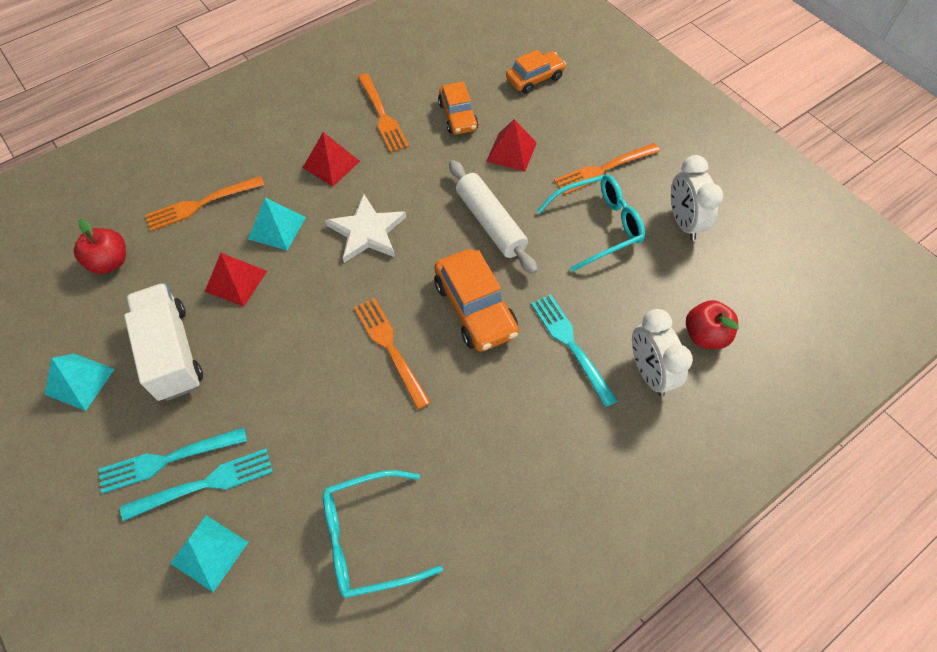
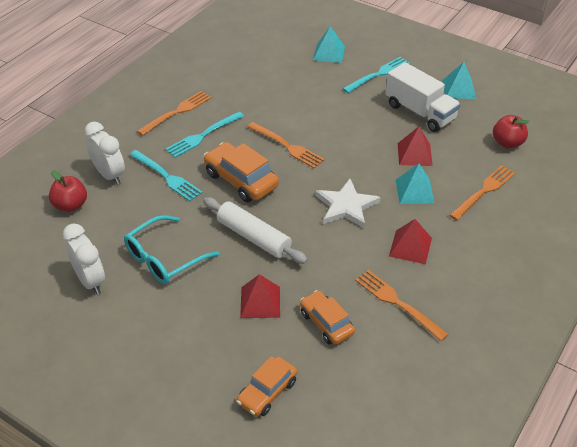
camera: 160 degrees right, 15 degrees down
turquoise fork [120,449,273,521] -> turquoise fork moved to [166,112,244,158]
turquoise glasses [323,470,443,598] -> none
orange fork [554,143,660,195] -> orange fork moved to [137,91,211,136]

